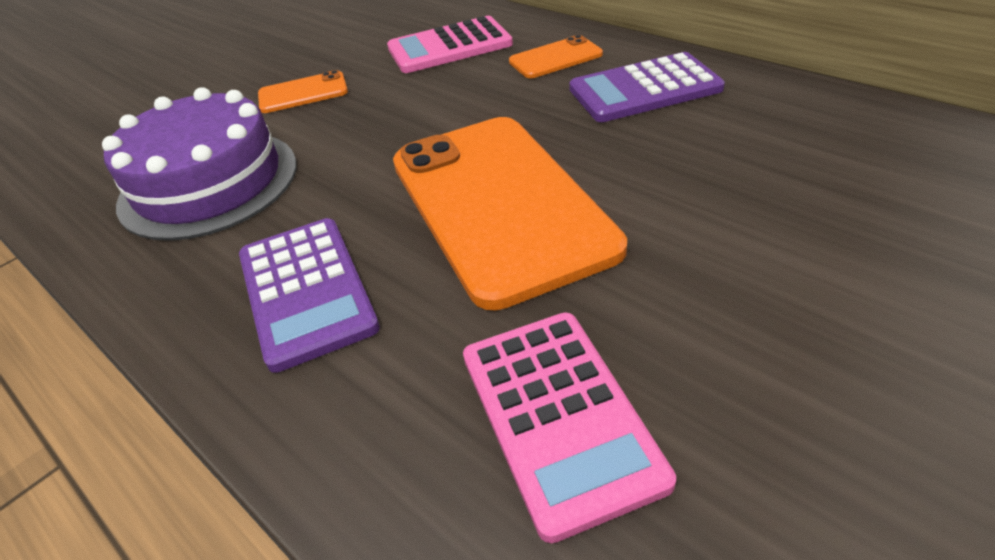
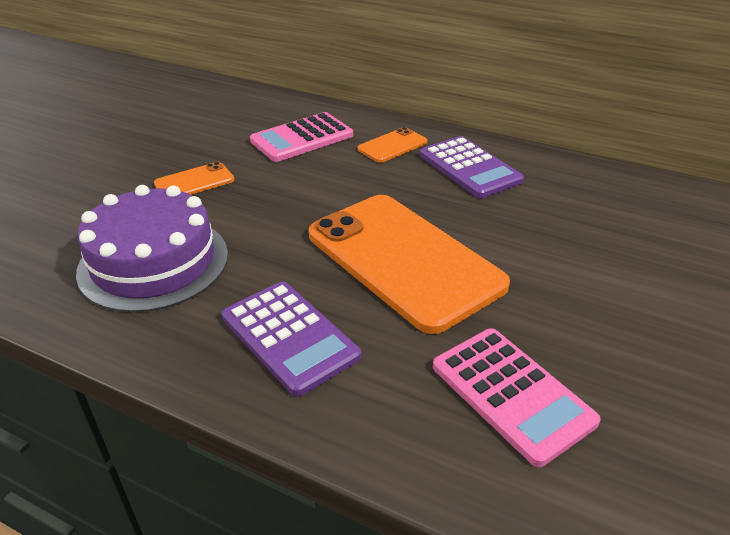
camera: 20 degrees left, 5 degrees down
purple calculator [569,52,725,122] -> purple calculator turned 90 degrees counterclockwise [420,136,524,198]

